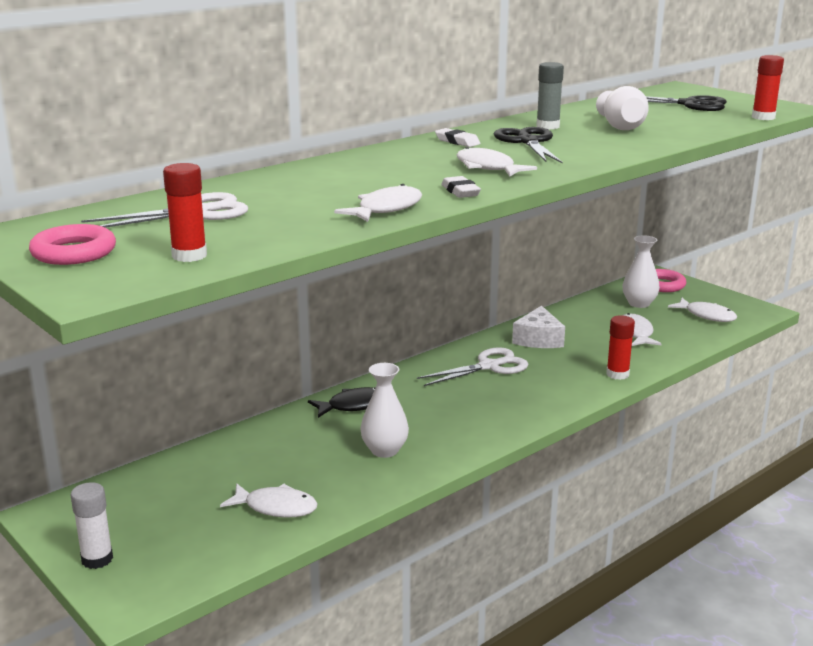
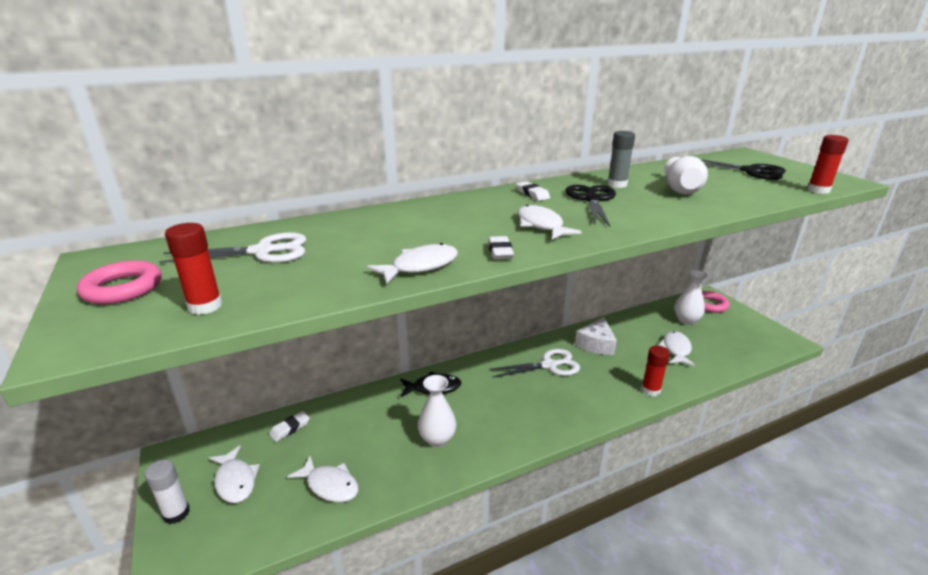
camera: 15 degrees right, 5 degrees up
white fish [668,298,737,322] -> white fish moved to [209,445,260,503]
none -> white eraser [269,411,310,442]

